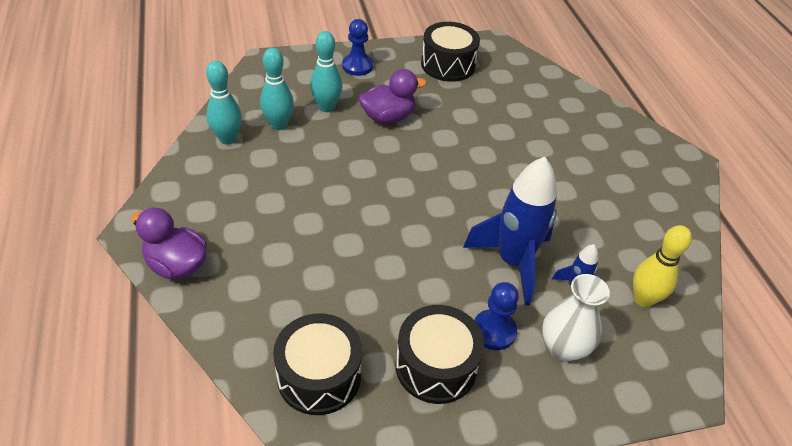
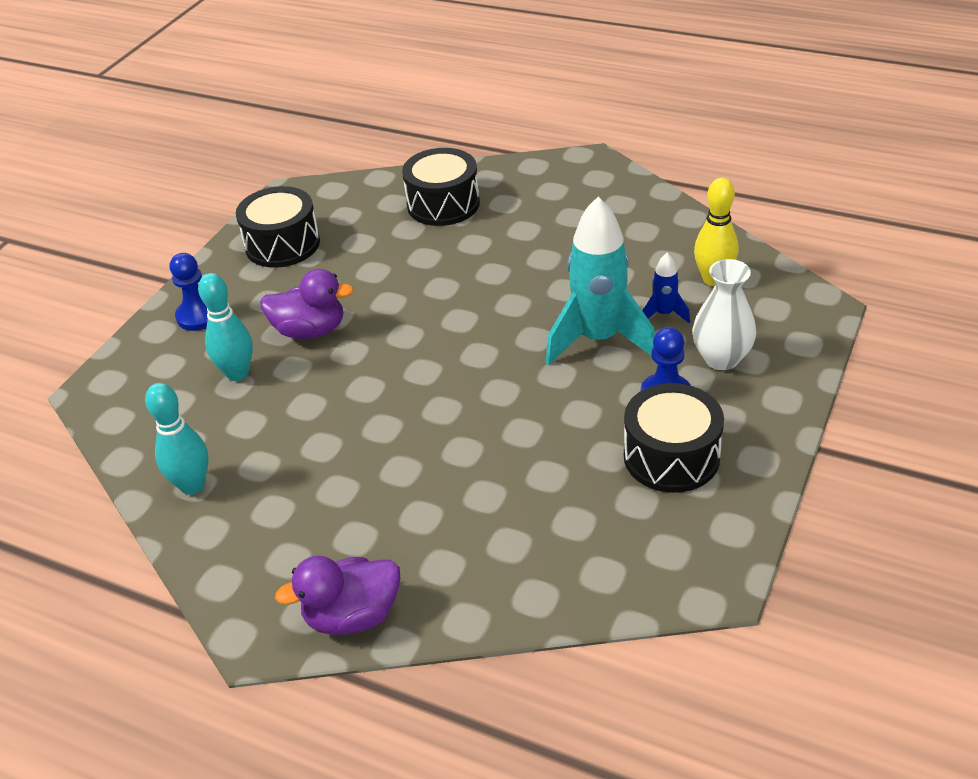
camera: 45 degrees left, 5 degrees down
turquoise bowling pin [260,48,294,130] -> none
black drum [273,313,362,415] -> black drum moved to [402,148,480,226]
purple duck [359,69,427,123] -> purple duck turned 75 degrees clockwise [260,269,354,339]
blue rocket [463,157,557,305] -> turquoise rocket [545,197,655,366]

